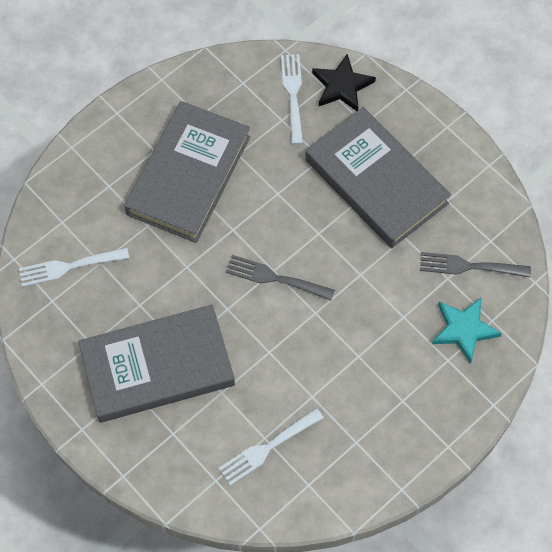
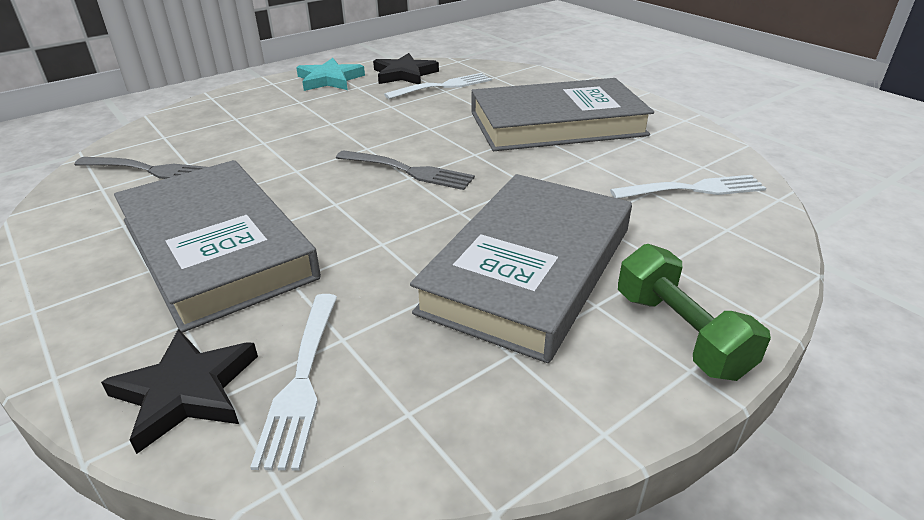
camera: 175 degrees left, 30 degrees down
turquoise star [432,298,502,364] -> turquoise star moved to [296,58,365,91]
none -> black star [373,53,439,84]
none -> green dumbbell [618,244,771,381]

